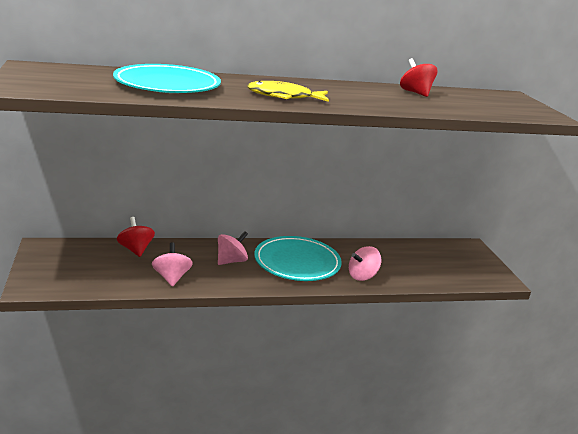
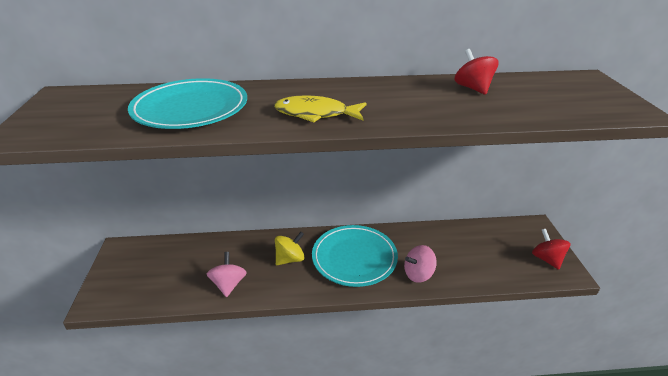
camera: 10 degrees right, 10 degrees up
red spinning top [117,217,155,257] -> red spinning top moved to [532,229,570,270]
pink spinning top [218,231,248,265] -> yellow spinning top [275,232,305,265]

